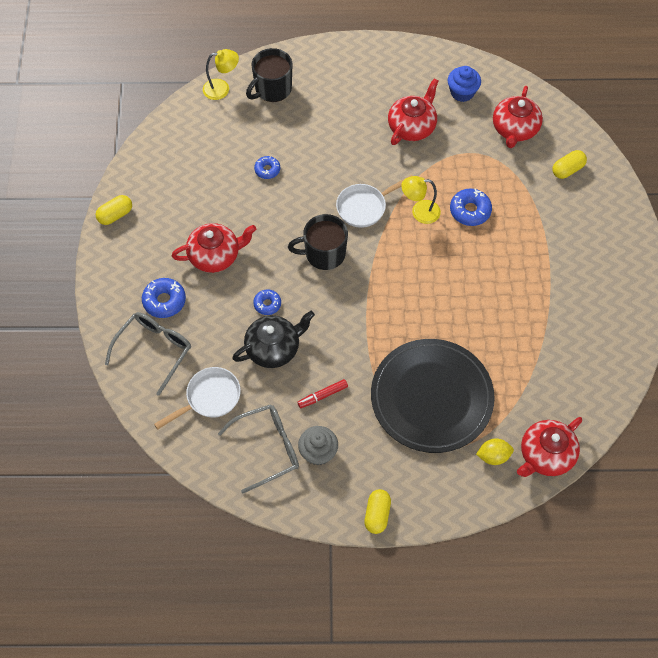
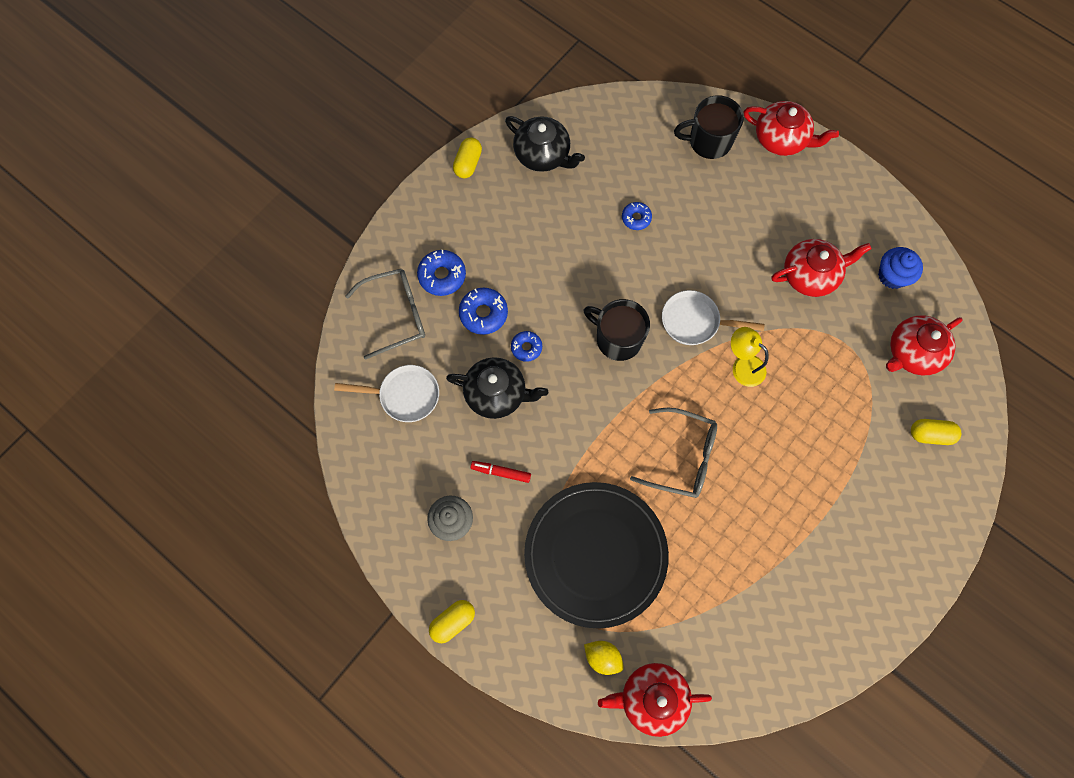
camera: 40 degrees right, 10 degrees up
yellow capsule [95,195,132,225] -> yellow capsule turned 75 degrees counterclockwise [453,137,482,178]
red teapot [172,223,256,273] -> red teapot moved to [744,101,839,156]
yellow lamp [203,49,239,100] -> none
grey glasses [218,404,299,493] -> grey glasses moved to [630,408,717,498]
blue donut [450,188,492,226] -> blue donut moved to [459,288,508,335]
none -> black teapot [505,116,585,172]

